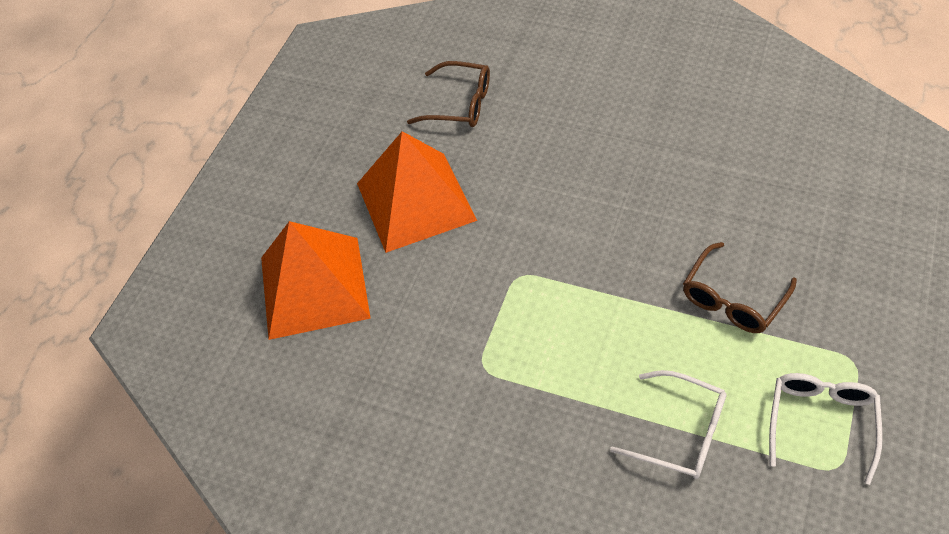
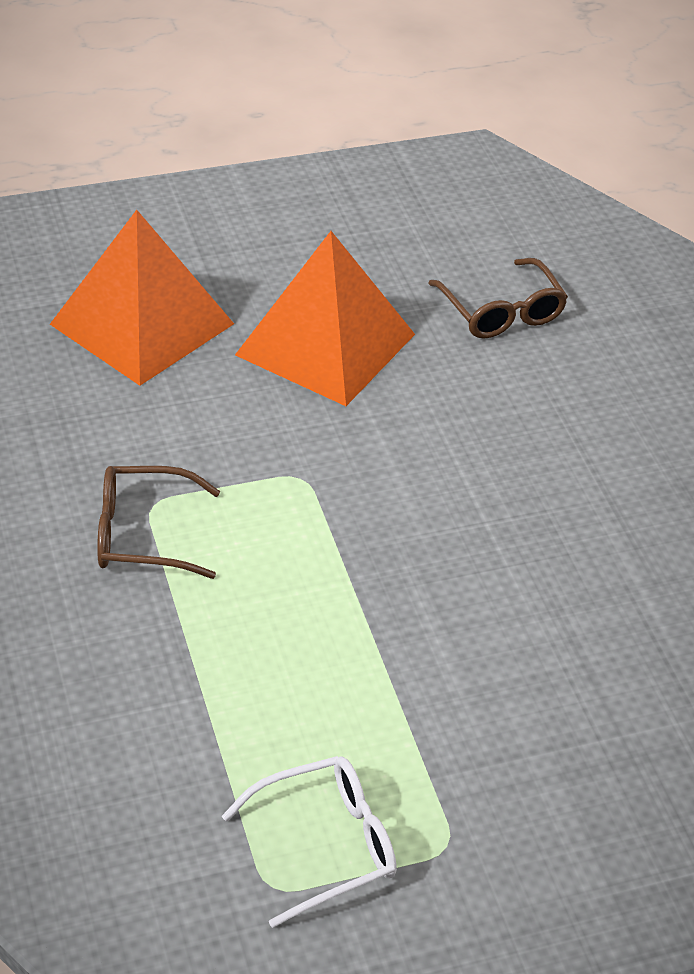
camera: 45 degrees right, 10 degrees down
white glasses [610,370,727,479] -> none
brown glasses [683,242,797,333] -> brown glasses moved to [97,466,220,579]

